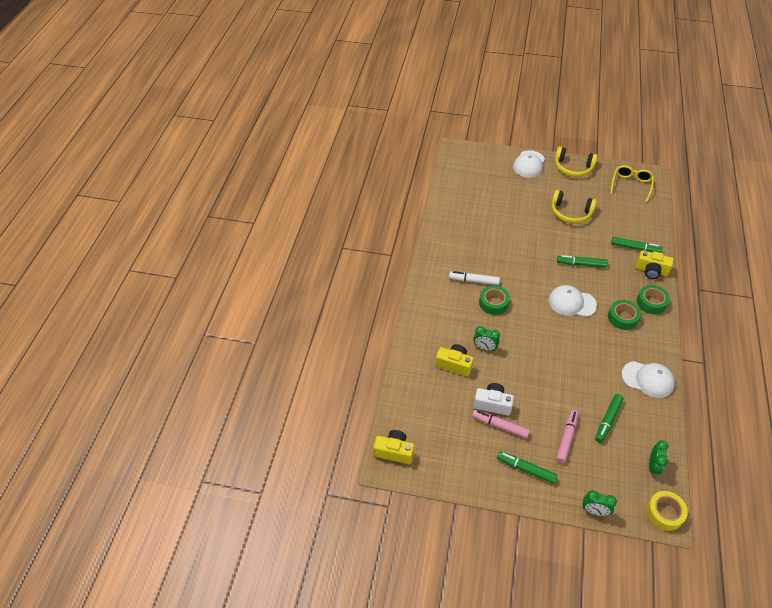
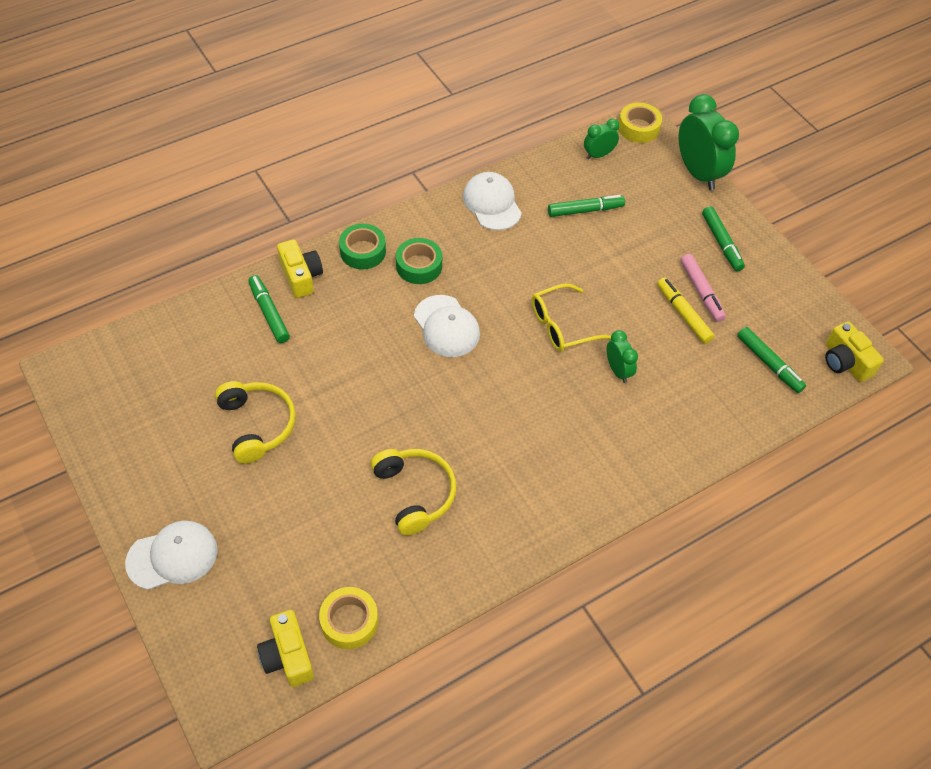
camera: 135 degrees left, 5 degrees up
yellow camera [435,344,474,377] -> yellow camera moved to [257,610,314,687]
white marker [449,271,500,285] -> none
white camera [474,383,514,416] -> yellow marker [657,277,714,344]
green tape [479,285,510,315] -> none
yellow headphones [555,146,598,177] -> yellow headphones moved to [371,449,456,536]
pink marker [556,410,579,463] -> none
green marker [557,255,608,268] -> green marker moved to [737,327,806,393]
green clock [583,490,617,516] -> green clock [678,94,739,190], size x1.92
yellow glasses [610,165,654,202] -> yellow glasses moved to [532,284,611,352]
none -> yellow tape [319,587,378,650]

